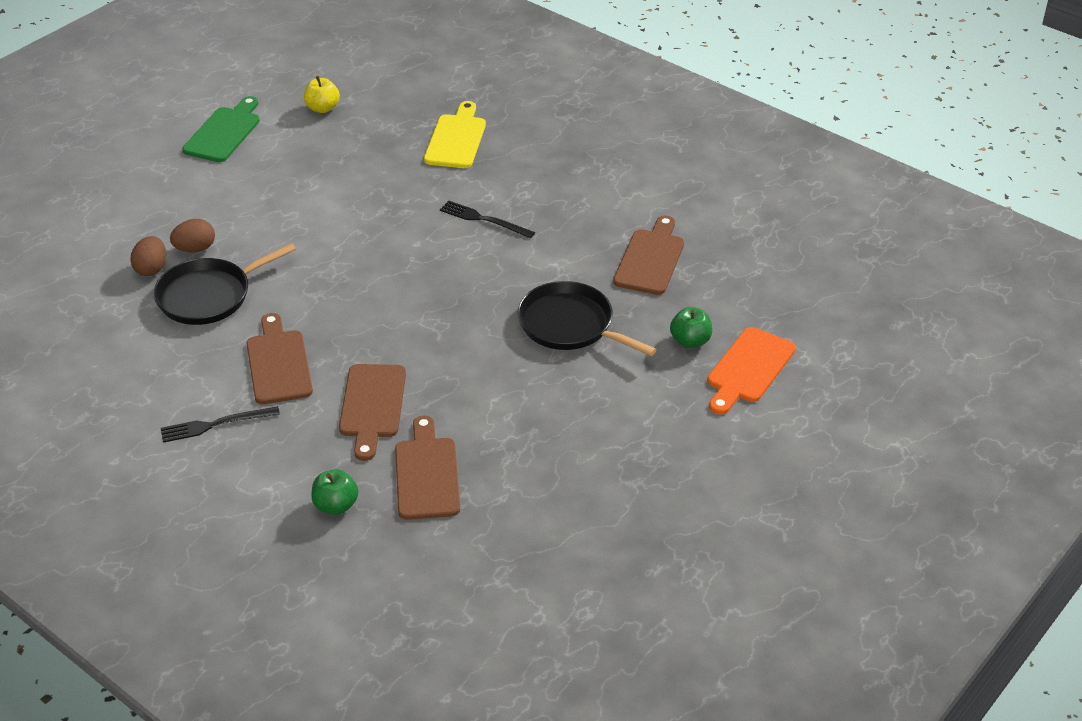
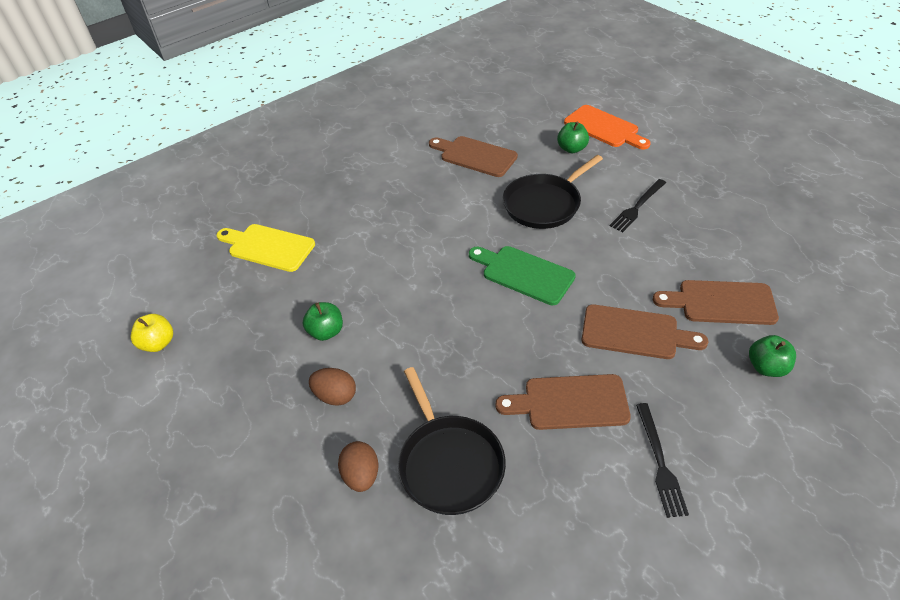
camera: 75 degrees left, 5 degrees up
brown egg [130,236,166,276] -> brown egg moved to [309,368,356,406]
green cutting board [182,96,260,162] -> green cutting board moved to [469,246,576,305]
black fork [440,200,535,239] -> black fork moved to [610,179,666,232]
none -> green apple [303,302,343,341]

